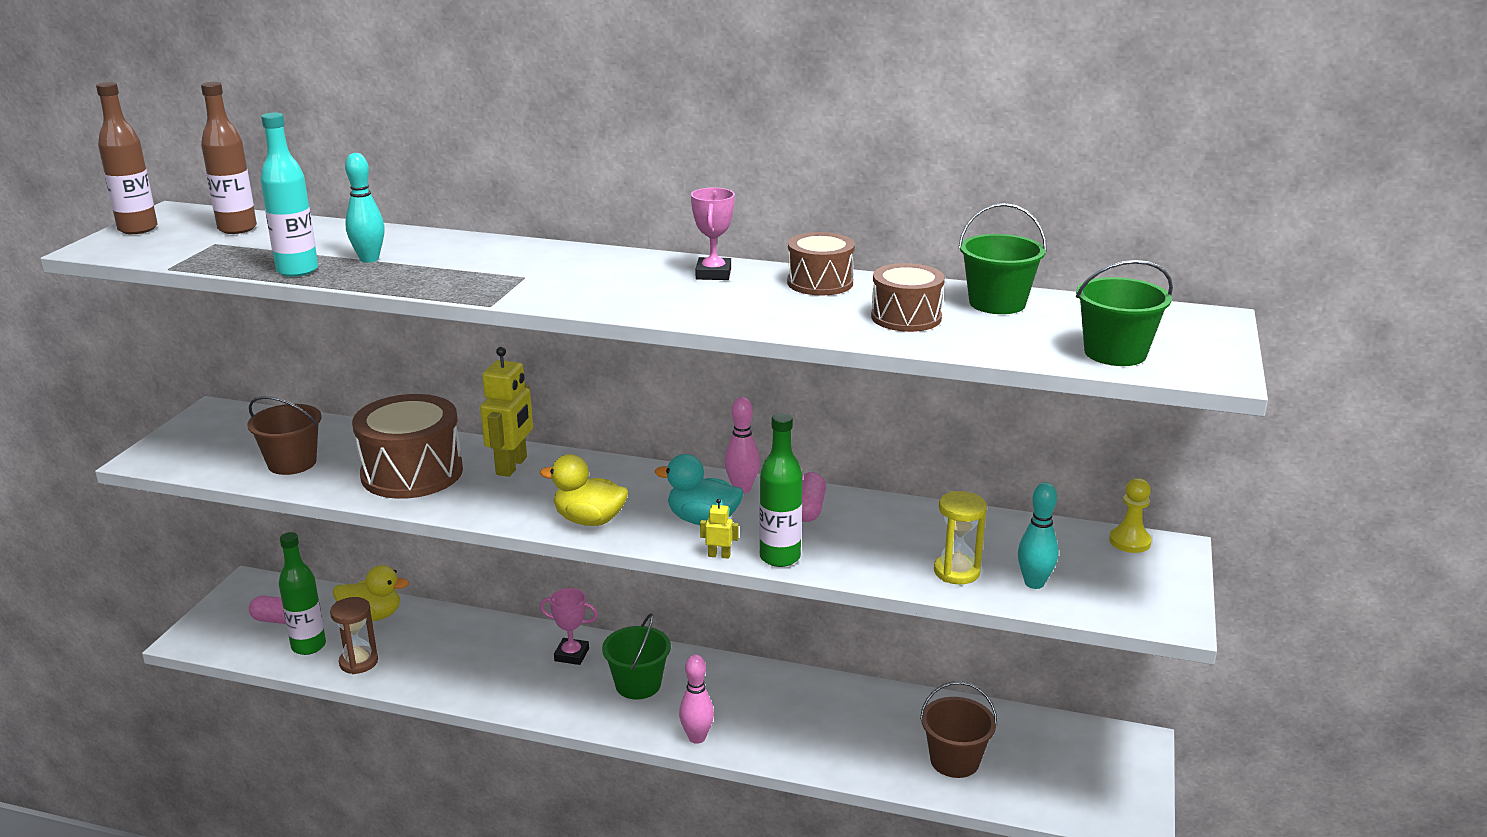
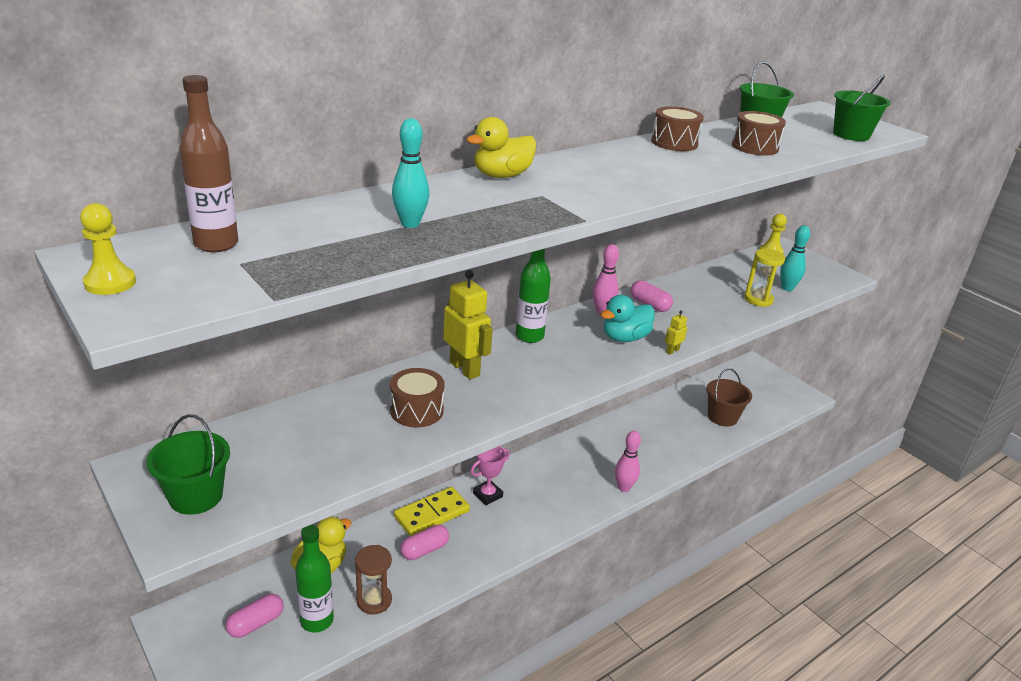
camera: 55 degrees left, 5 degrees up
brown bottle [96,82,158,234] -> yellow pawn [80,203,136,295]
brown bucket [247,396,321,475] -> none
turquoise bottle [260,112,318,277] -> none
brown drum [352,394,463,499] -> brown drum [390,368,445,428], size x0.58
yellow duck [540,454,628,526] -> yellow duck moved to [466,117,536,178]
green bucket [602,614,671,699] -> green bucket moved to [147,414,230,515]
pink trophy [691,188,735,280] -> none
green bottle [759,413,803,567] -> green bottle moved to [516,249,551,343]
none -> yellow domino [394,487,470,536]
none -> pink capsule [400,525,449,560]

